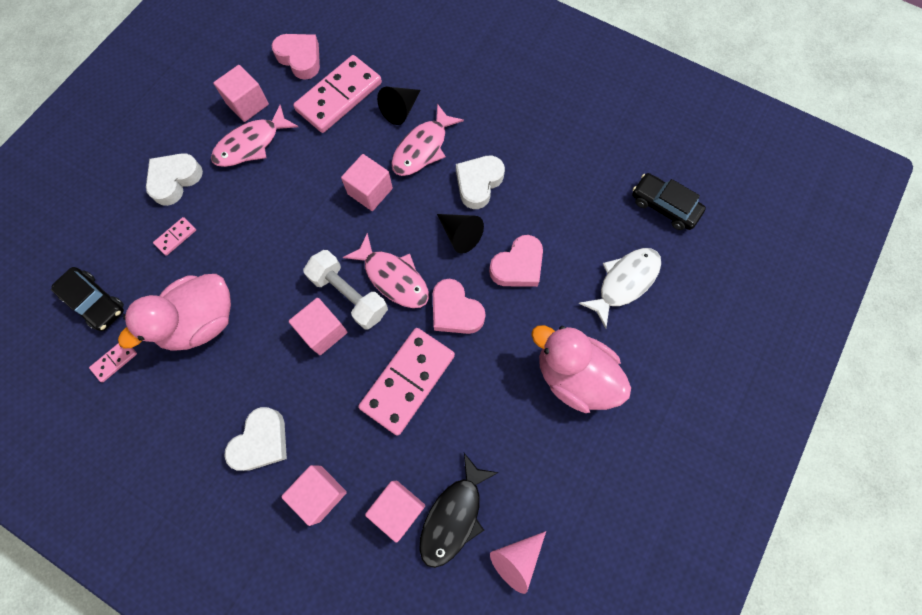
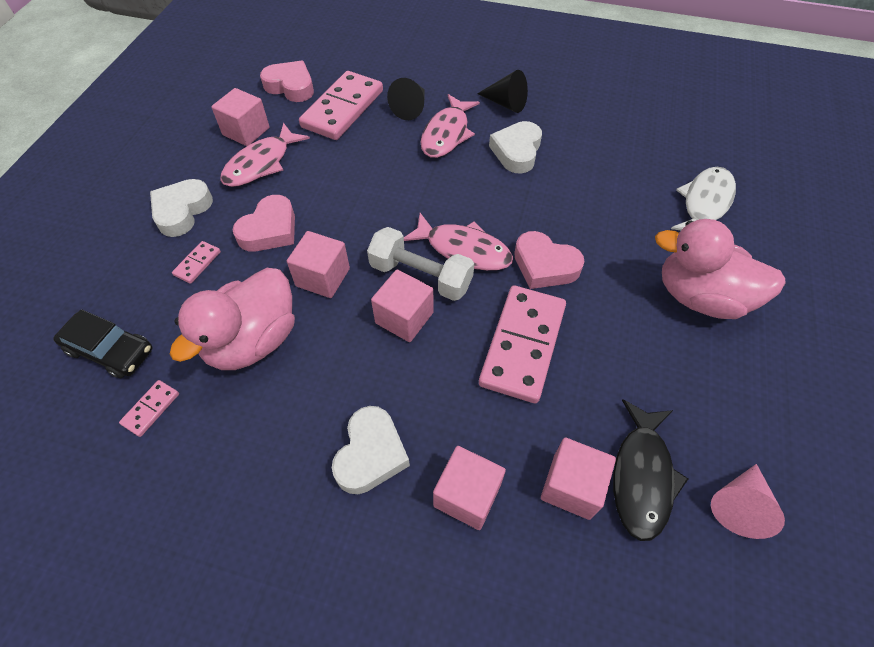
camera: 15 degrees left, 15 degrees down
pink cube [341,154,393,211] -> pink cube moved to [287,231,350,298]
black cone [437,214,484,253] -> black cone moved to [477,70,528,113]
pink heart [489,235,543,287] -> pink heart moved to [233,195,295,252]
black car [632,173,706,230] -> none

